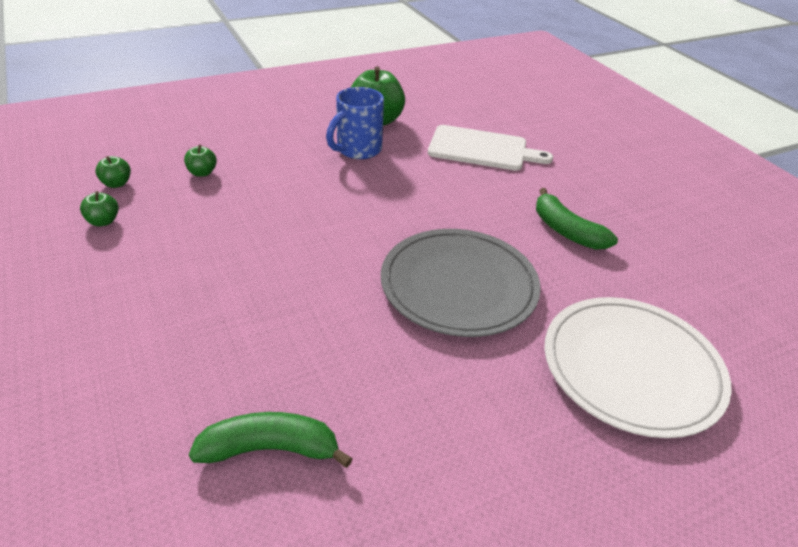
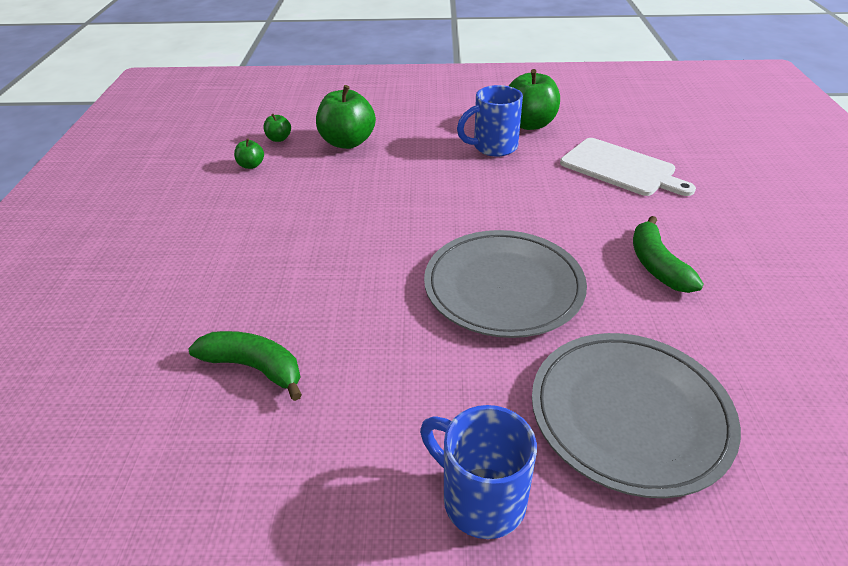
camera: 30 degrees right, 0 degrees up
green apple [184,144,217,177] -> green apple [316,85,376,149], size x2.12
white plate [544,297,731,438] -> grey plate [532,333,741,498]
none -> blue mug [420,405,537,539]

